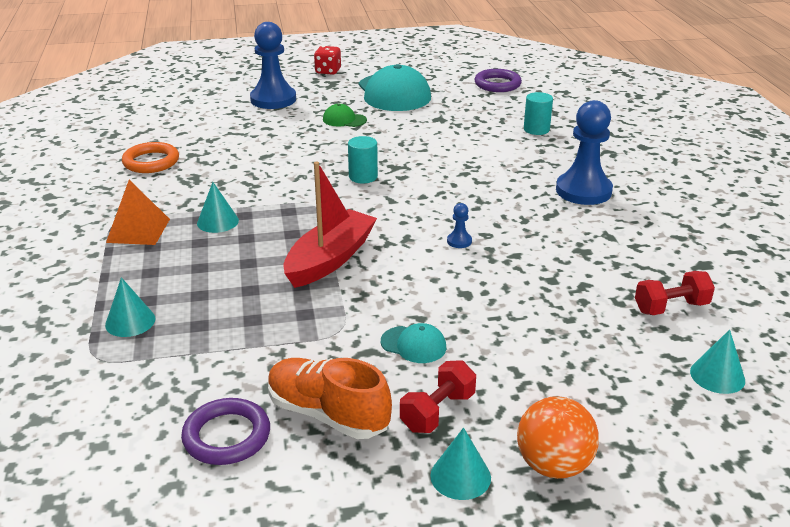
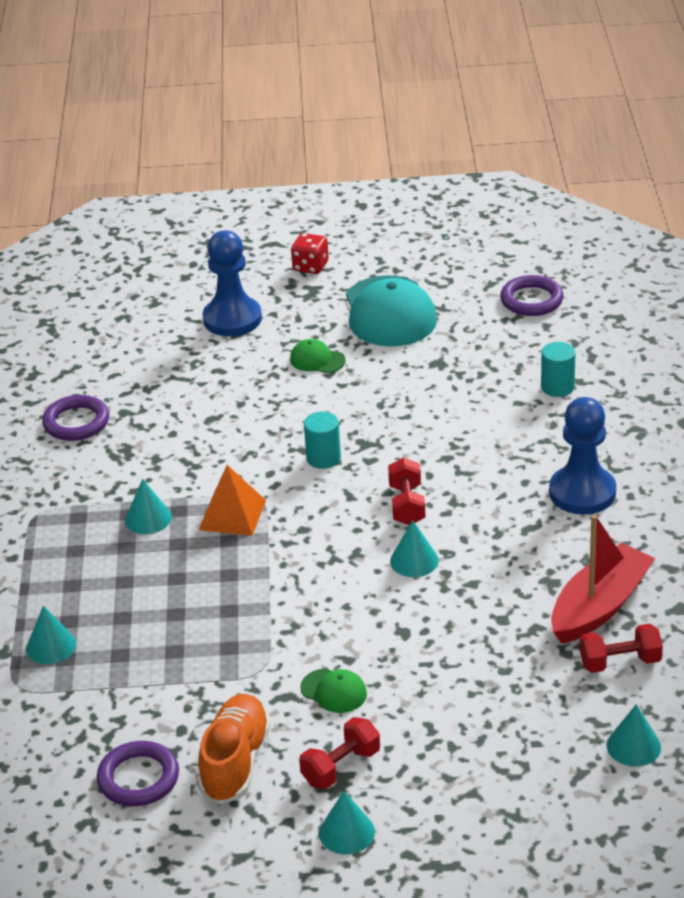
camera: 10 degrees right, 5 degrees up
orange pyramid [106,180,170,245] -> orange pyramid moved to [199,465,266,536]
orange ring [122,142,179,173] -> purple ring [42,395,109,441]
orange shoe [268,358,392,439] -> orange shoe turned 60 degrees clockwise [198,694,271,804]
red boat [284,162,377,288] -> red boat moved to [551,515,655,644]
turquoise cap [381,323,446,363] -> green cap [300,668,367,713]
blue pawn [447,203,472,248] -> turquoise cone [390,520,439,577]
orange ball [517,396,599,479] -> none
none -> red dumbbell [388,457,425,525]

